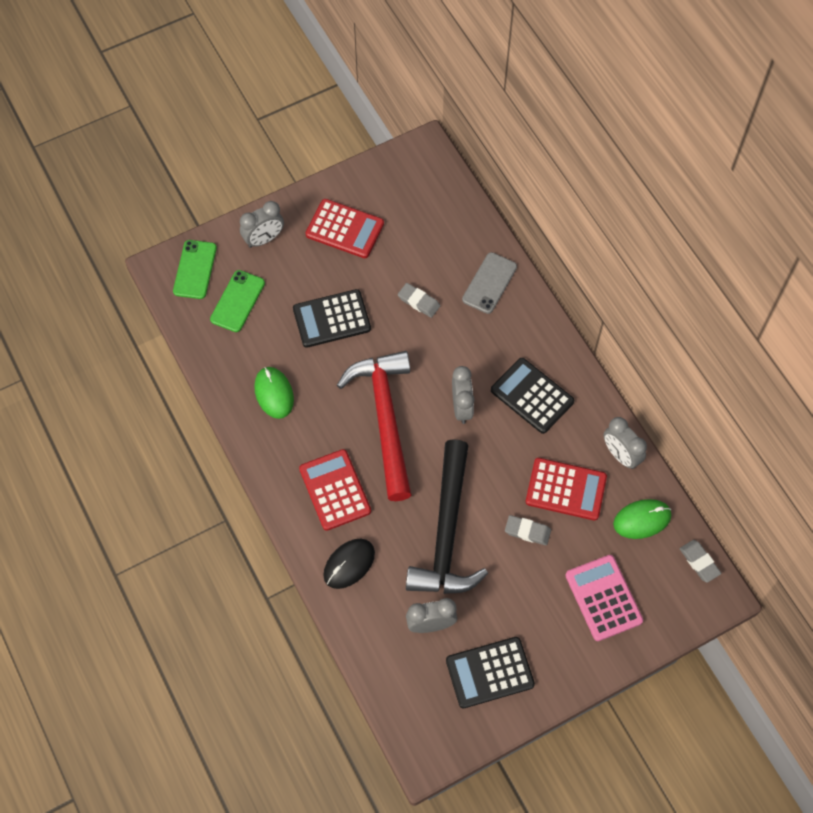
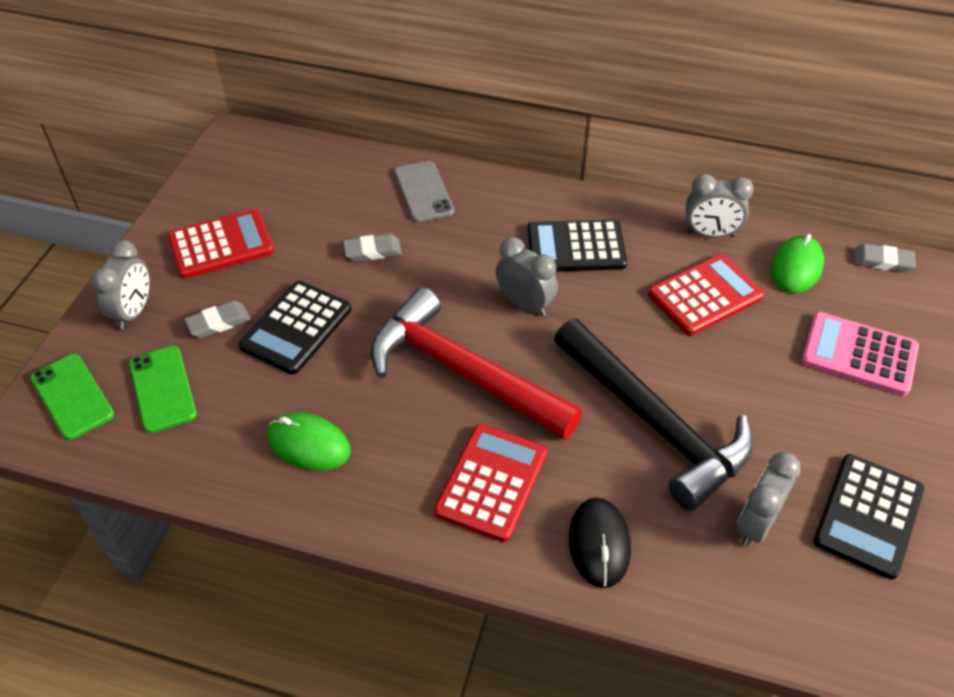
camera: 45 degrees left, 15 degrees down
red calculator [299,449,371,531] -> red calculator turned 90 degrees clockwise [434,424,547,542]
grey eraser [505,515,551,546] -> grey eraser moved to [184,301,251,338]

